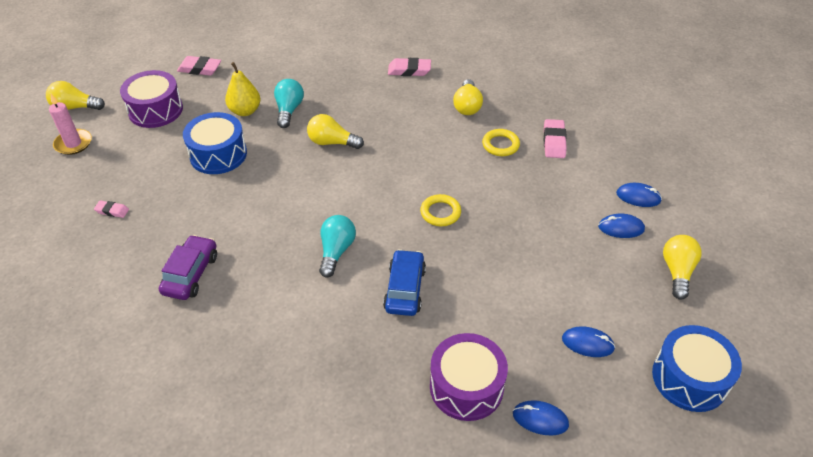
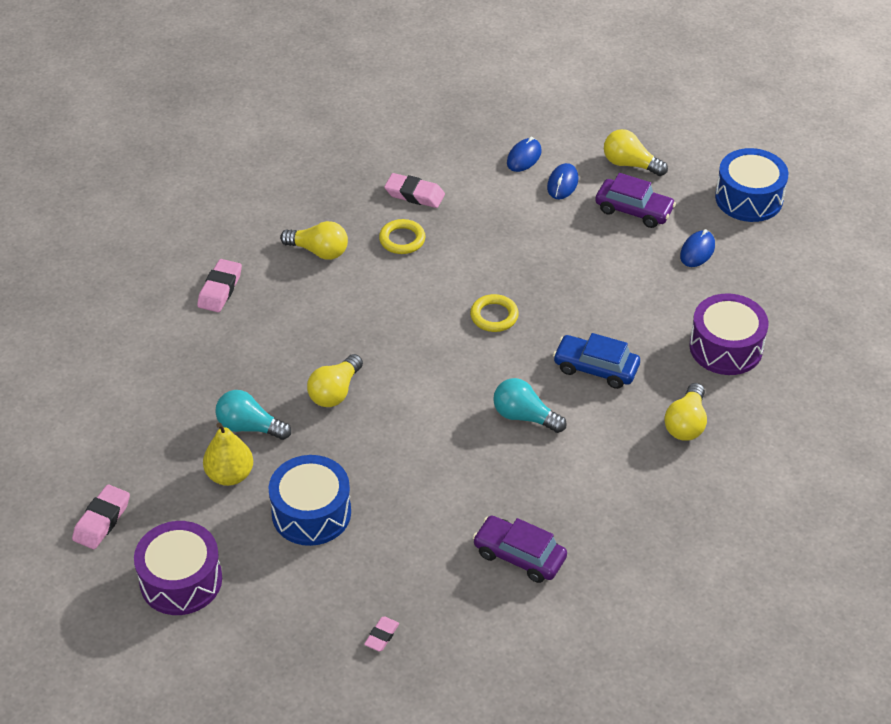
camera: 75 degrees left, 0 degrees up
yellow light bulb [46,81,105,110] -> yellow light bulb moved to [664,383,707,441]
pink candle [49,94,92,155] -> none
blue mouse [513,400,569,436] -> none
none -> purple car [595,173,676,228]

